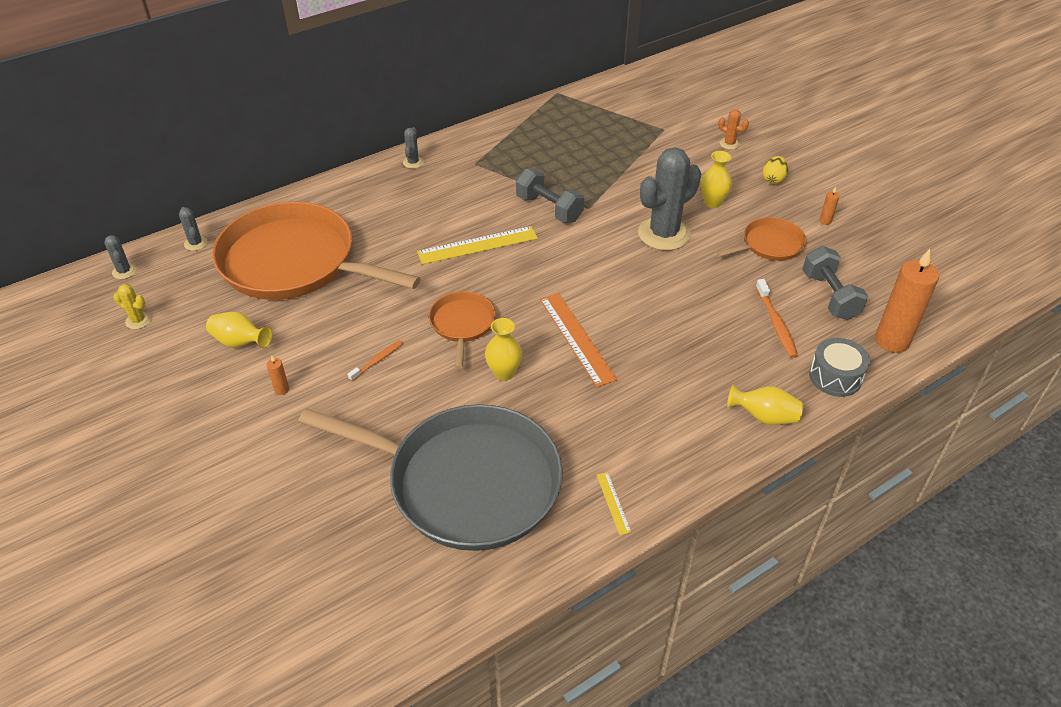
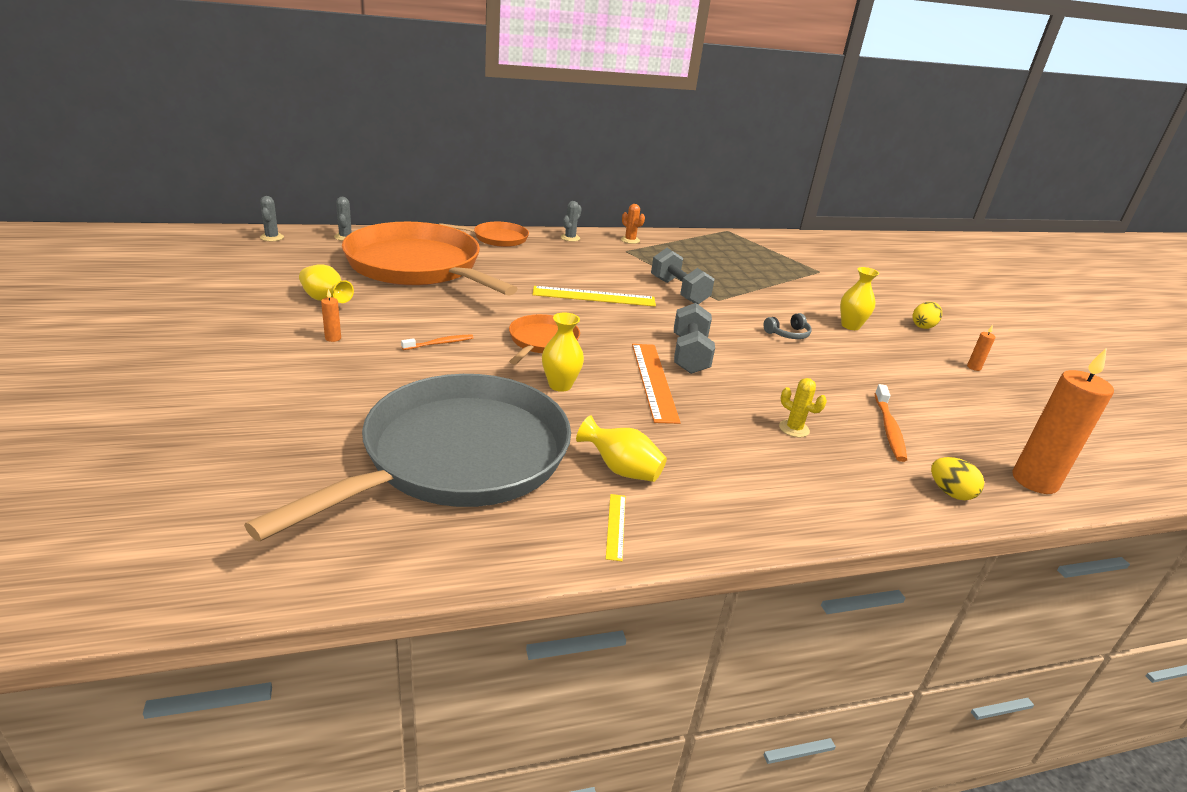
camera: 15 degrees right, 15 degrees down
yellow cactus [113,284,151,329] -> yellow cactus moved to [779,378,827,437]
grey pan [298,404,563,551] -> grey pan turned 90 degrees counterclockwise [244,374,571,542]
grey cactus [638,147,701,251] -> grey headphones [763,313,812,339]
orange pan [716,217,806,261] -> orange pan moved to [440,222,529,247]
orange cactus [718,109,749,150] -> orange cactus moved to [621,204,645,244]
yellow vase [727,385,803,425] -> yellow vase moved to [576,415,667,482]
grey dumbbell [802,246,868,320] -> grey dumbbell moved to [674,303,715,374]
grey drum [809,338,870,397] -> yellow egg [931,457,984,500]

